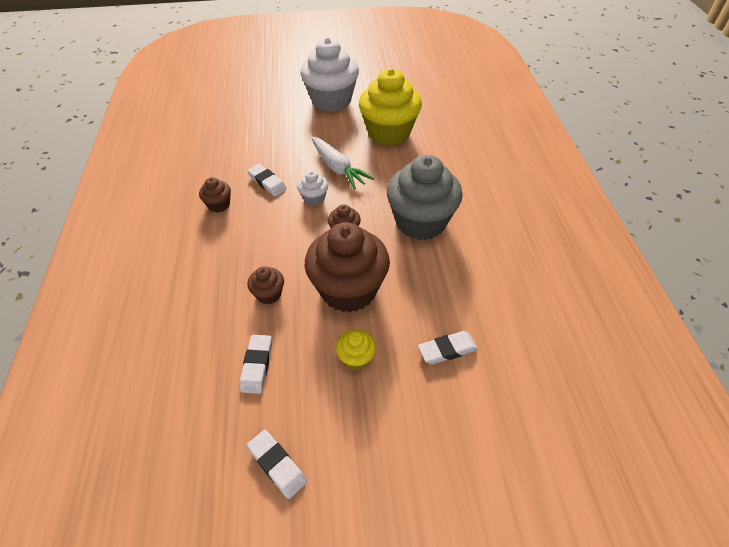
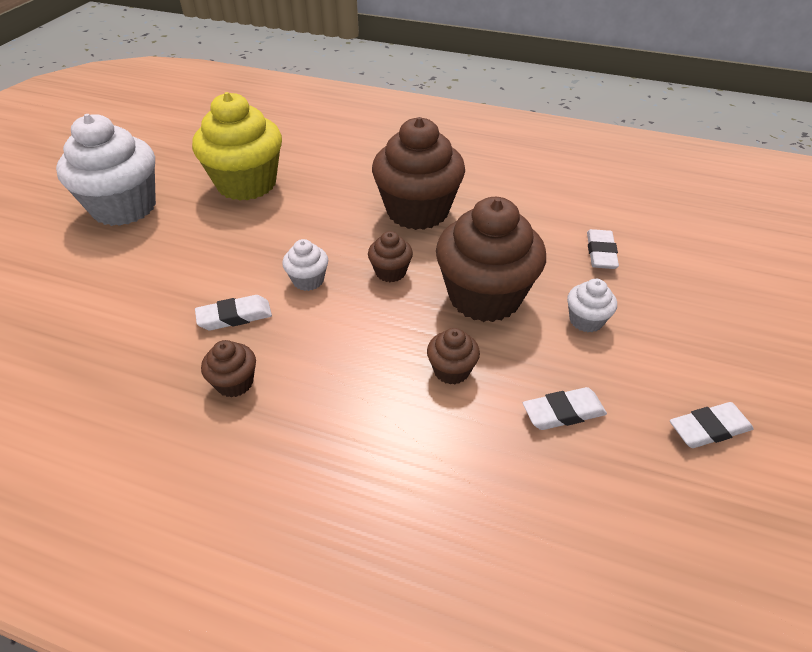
camera: 65 degrees left, 5 degrees down
white eraser [240,335,272,394] -> white eraser turned 45 degrees counterclockwise [523,387,607,430]
white carrot [311,137,374,190] -> none
yellow cupcake [336,329,376,371] -> white cupcake [567,279,617,333]
grey cupcake [387,155,463,240] -> brown cupcake [372,117,465,230]

